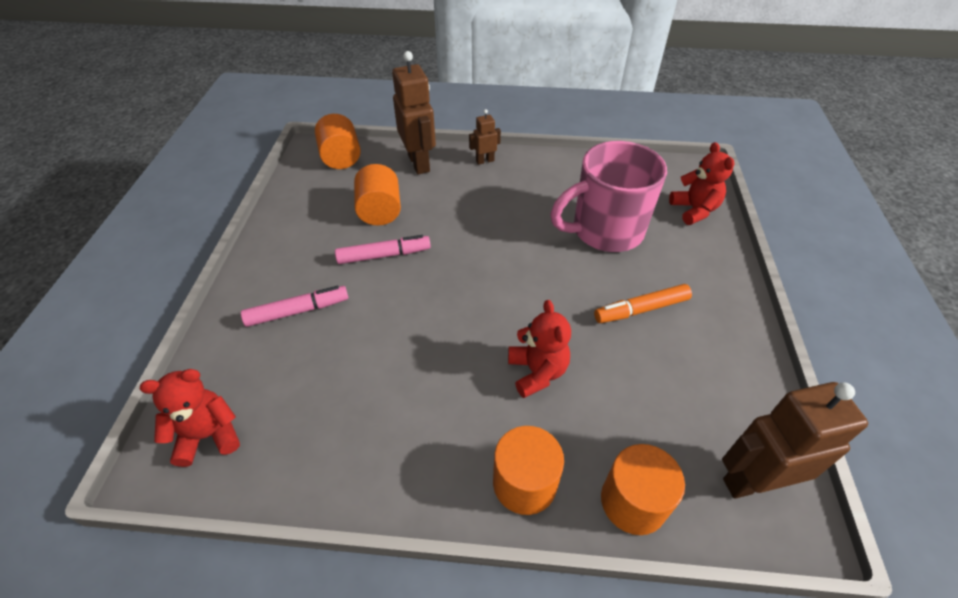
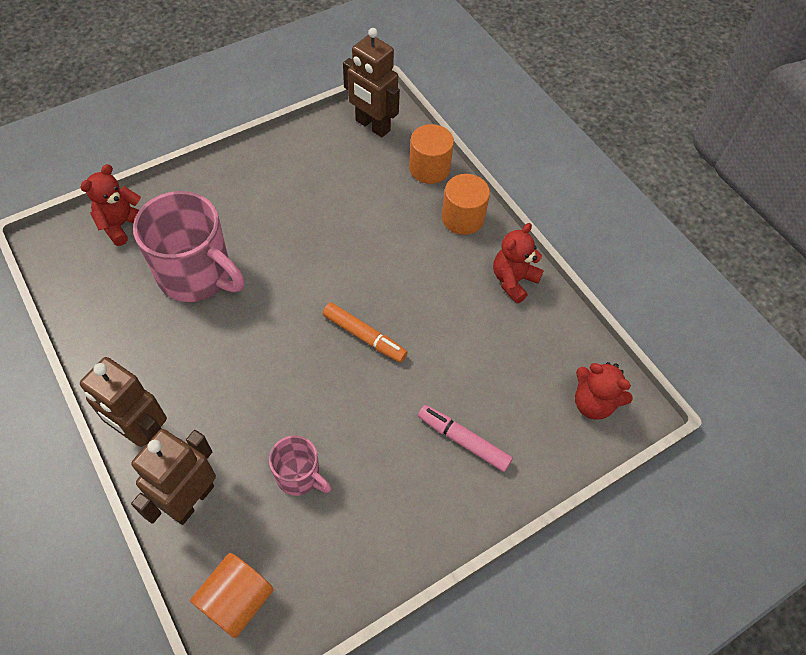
camera: 130 degrees left, 10 degrees up
pink marker [335,235,431,264] -> none
orange cylinder [354,164,401,226] -> pink mug [269,435,331,496]
brown robot [469,109,501,165] -> brown robot [80,357,167,447], size x1.98
red teddy bear [508,300,571,398] -> red teddy bear moved to [493,223,544,304]
orange marker [594,284,692,323] -> orange marker moved to [323,302,408,363]

